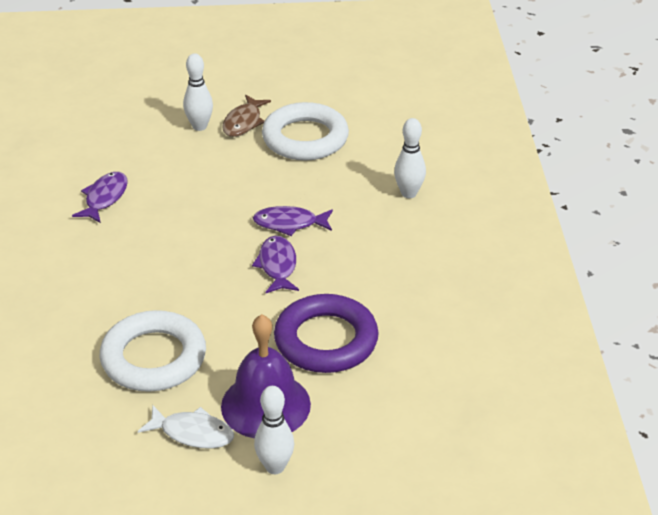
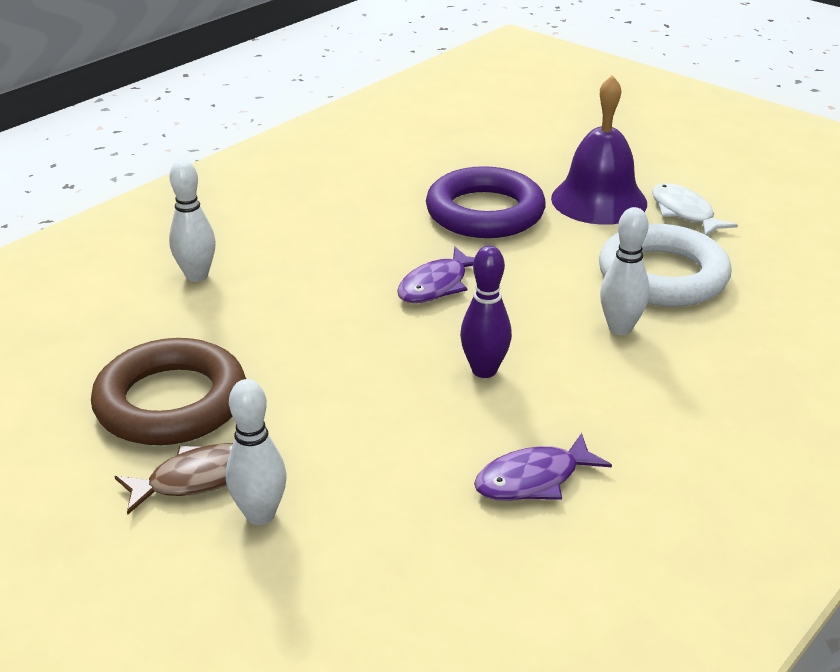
camera: 135 degrees left, 5 degrees down
purple fish [253,206,333,236] -> none
white bowling pin [254,386,294,474] -> white bowling pin moved to [600,207,650,335]
white ring [262,102,349,161] -> brown ring [91,338,246,445]
none -> purple bowling pin [460,246,512,378]

